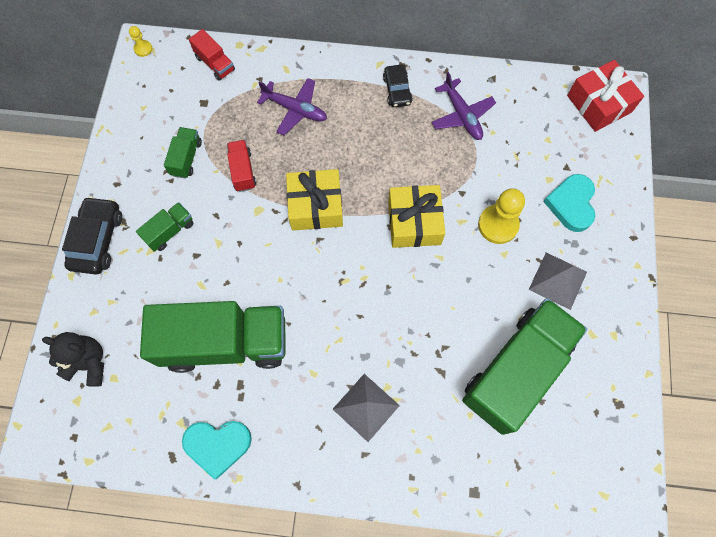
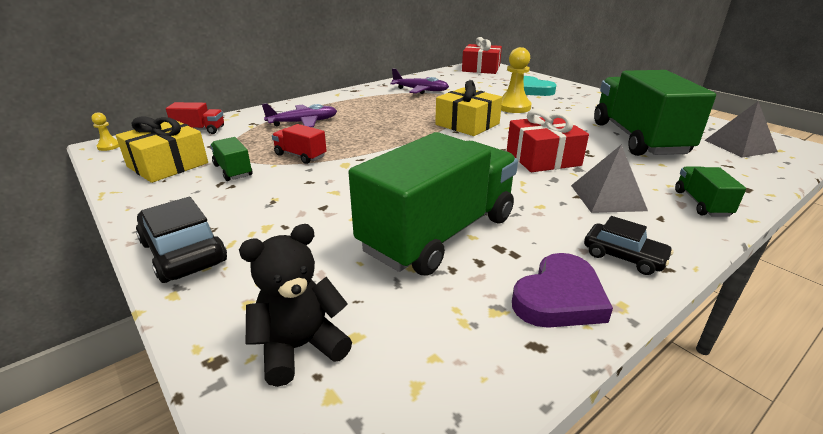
camera: 45 degrees left, 40 degrees down
green truck [136,202,193,252] -> green truck moved to [675,167,746,217]
turquoise heart [182,421,252,479] -> purple heart [512,253,613,328]
yellow gift [286,169,343,231] -> yellow gift moved to [116,116,208,183]
black car [383,65,413,107] -> black car moved to [584,216,674,275]
grey pyramid [529,252,587,310] -> grey pyramid moved to [705,101,778,158]
none -> red gift [507,109,589,172]

